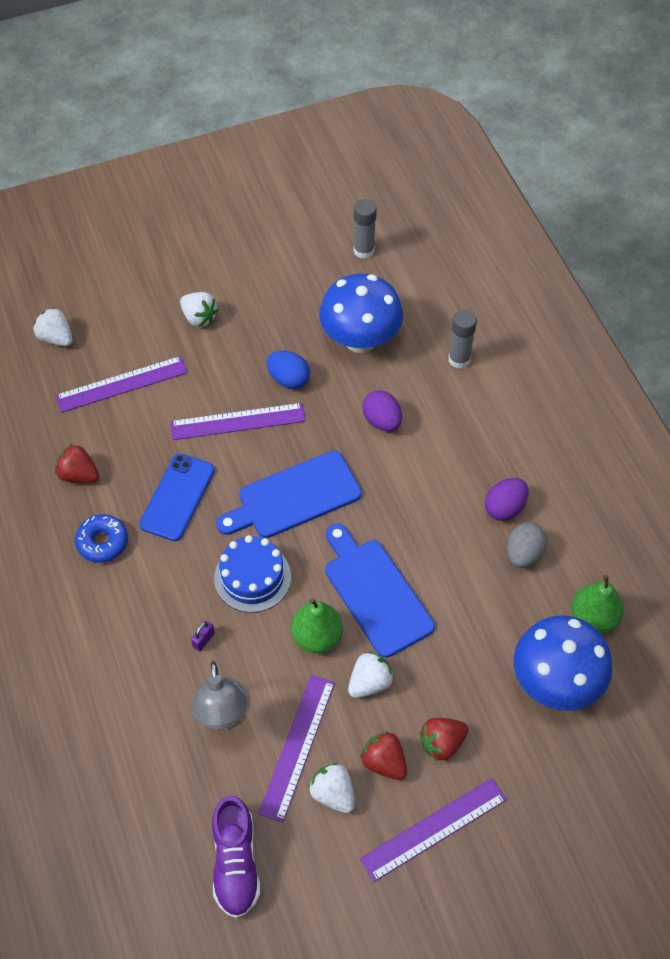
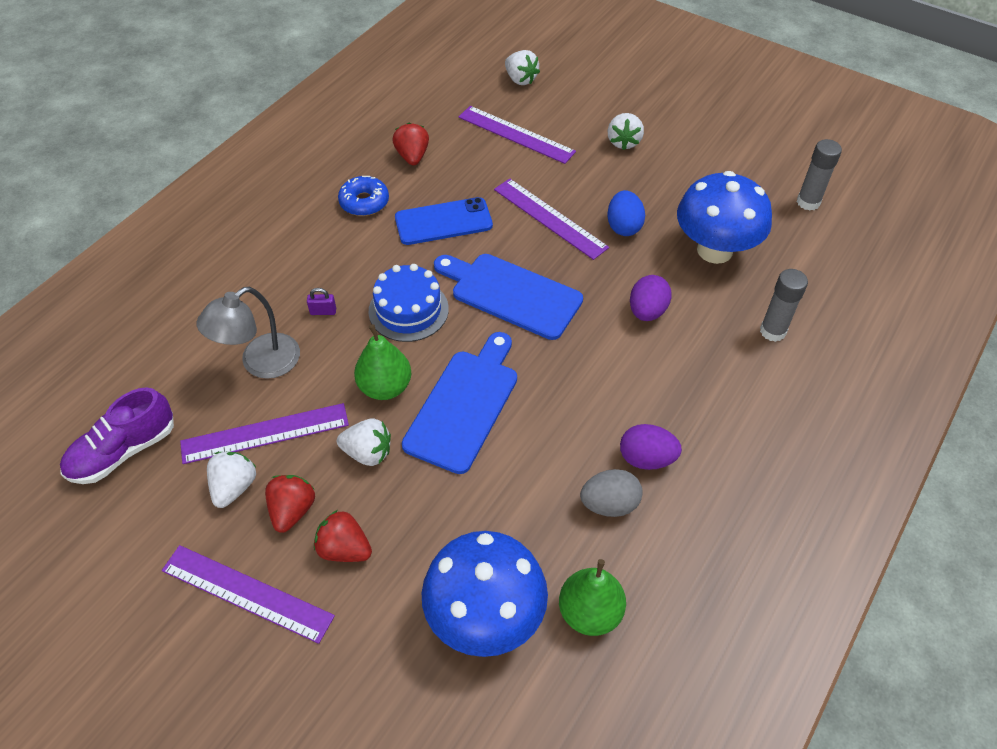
camera: 55 degrees right, 5 degrees down
white strawberry [34,307,72,346] -> white strawberry turned 135 degrees clockwise [505,50,540,85]

